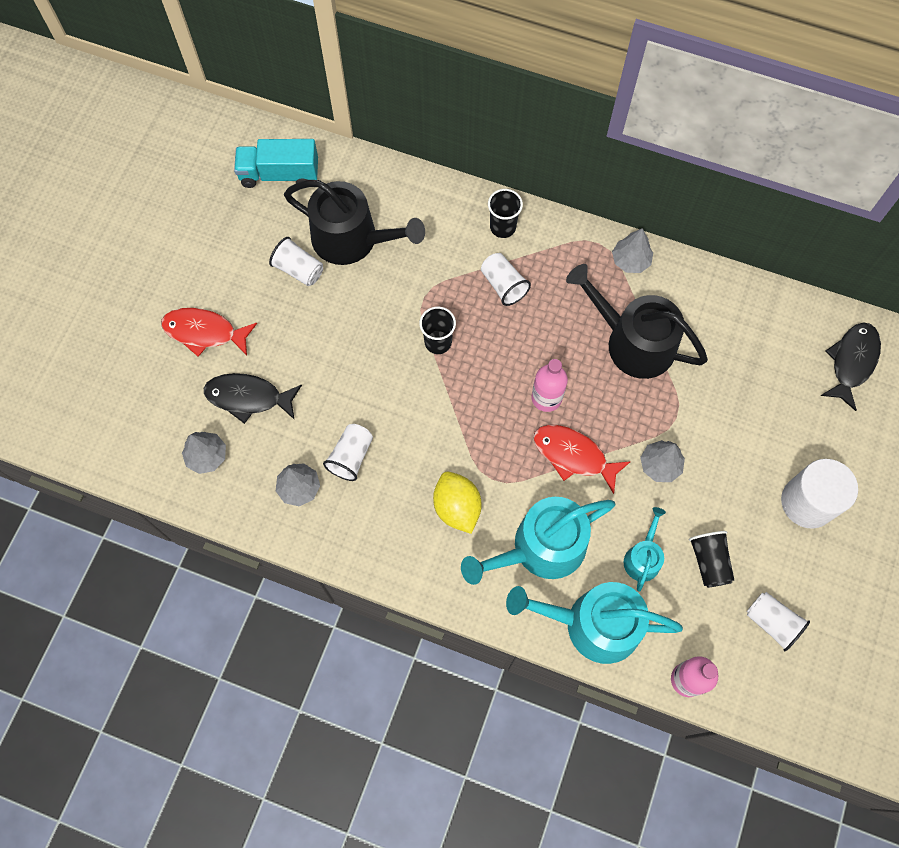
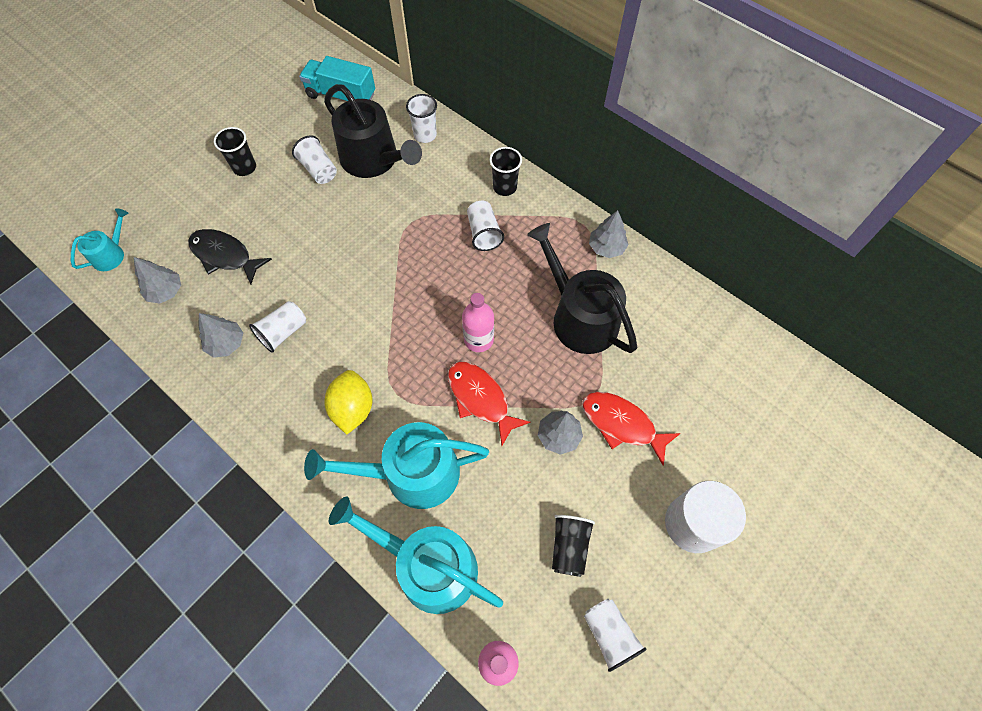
camera: 20 degrees right, 5 degrees down
red fish [161,308,257,356] -> red fish moved to [582,392,681,466]
black cup [419,307,456,354] -> black cup moved to [214,127,256,176]
turquoise watering can [624,507,666,592] -> turquoise watering can moved to [71,209,128,271]
black fish [821,323,881,411] -> none
none -> white cup [406,94,437,143]

